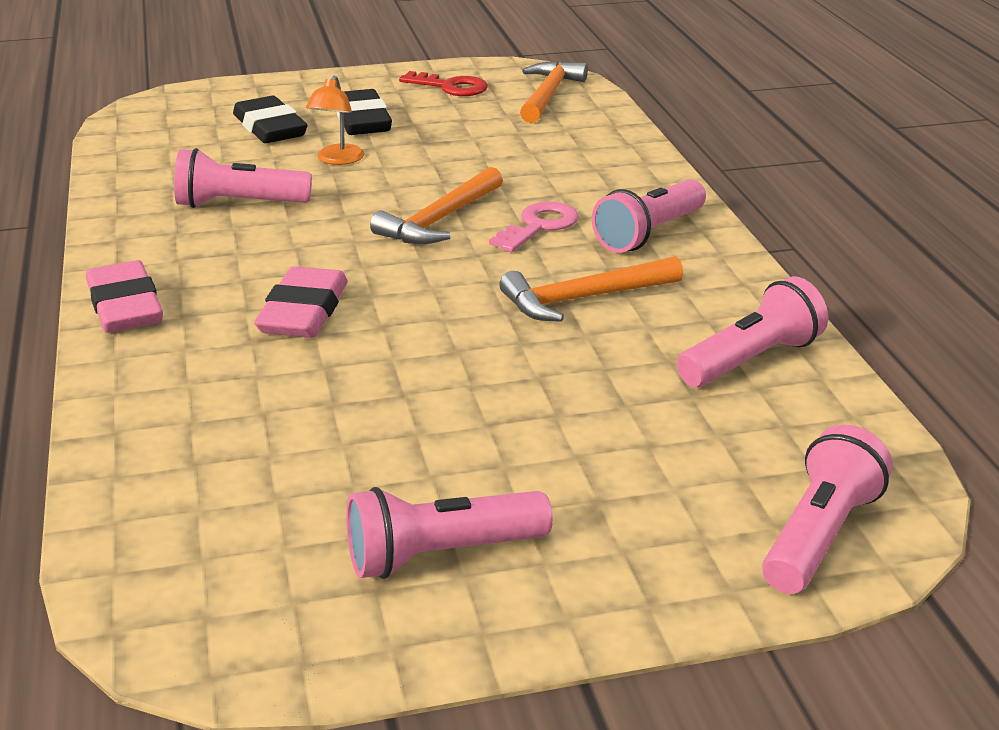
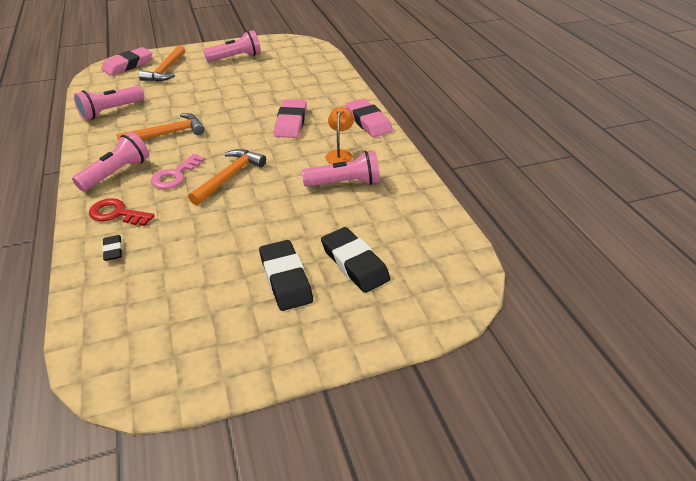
camera: 175 degrees right, 10 degrees up
orange lamp [306,76,365,165] -> orange lamp moved to [326,107,354,164]
red key [399,71,488,96] -> red key moved to [89,198,155,226]
orange hammer [520,61,588,123] -> orange hammer moved to [139,45,185,82]
pink flashlight [762,425,893,594] -> pink eraser [101,47,152,75]
none -> black eraser [102,235,122,261]

